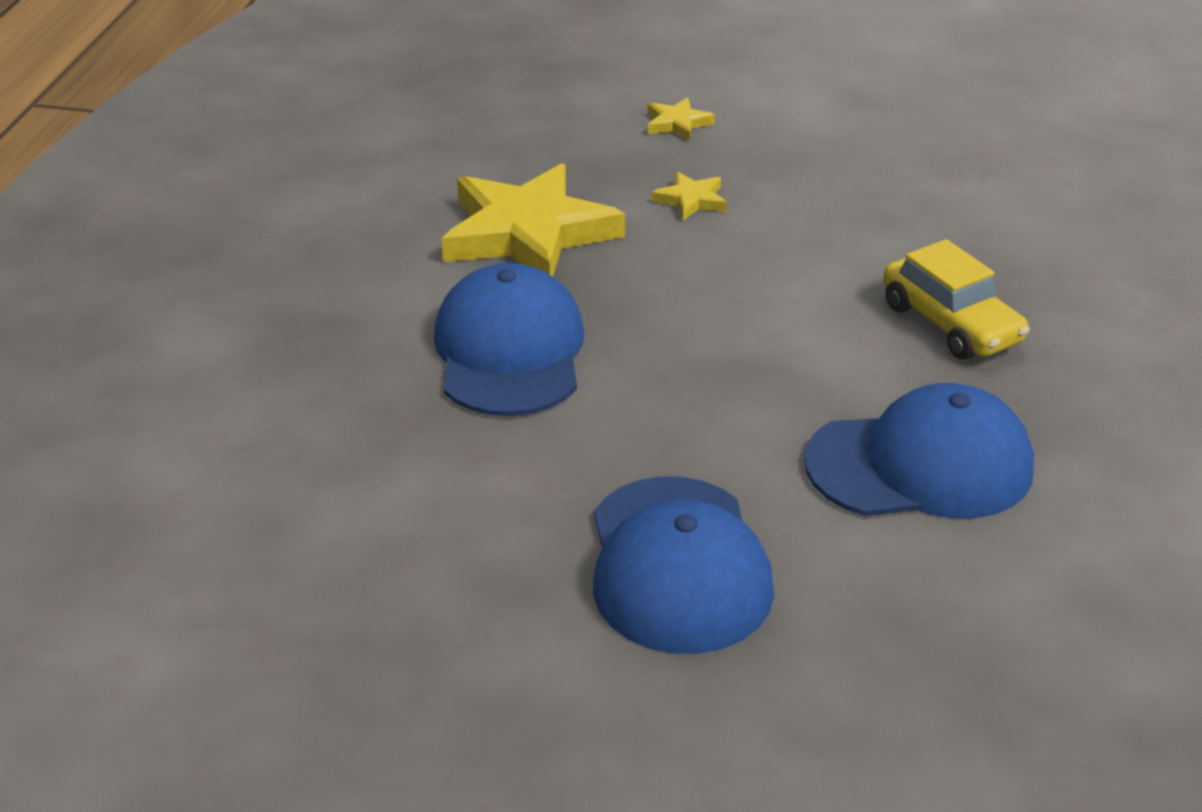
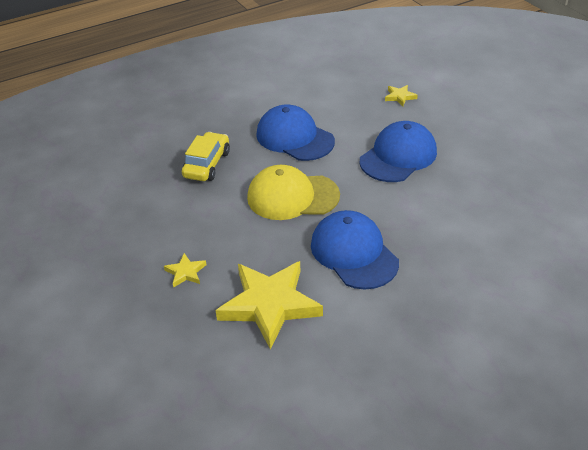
camera: 130 degrees left, 5 degrees up
blue cap [434,263,584,416] -> blue cap turned 105 degrees clockwise [311,210,399,289]
yellow star [648,97,715,141] -> yellow star moved to [385,85,418,106]
none -> yellow cap [247,165,340,220]

